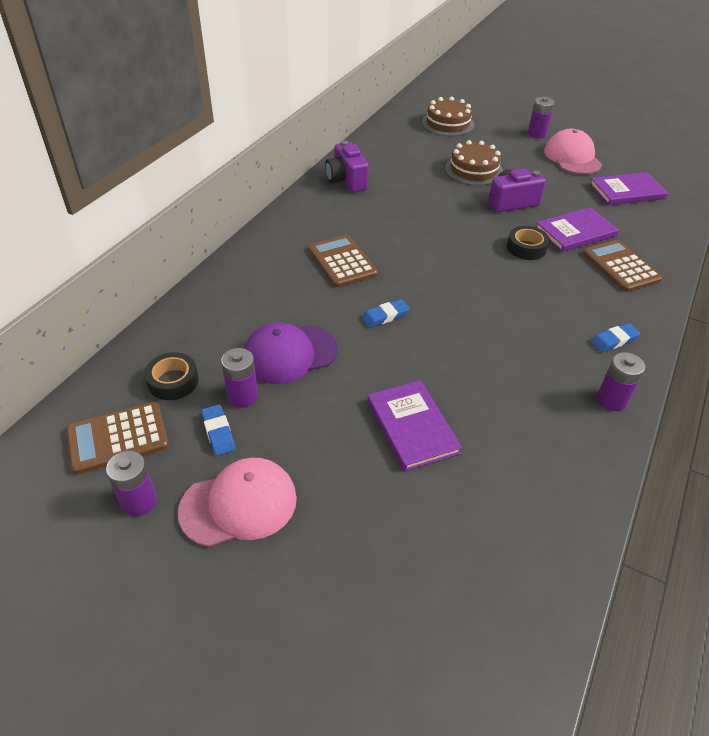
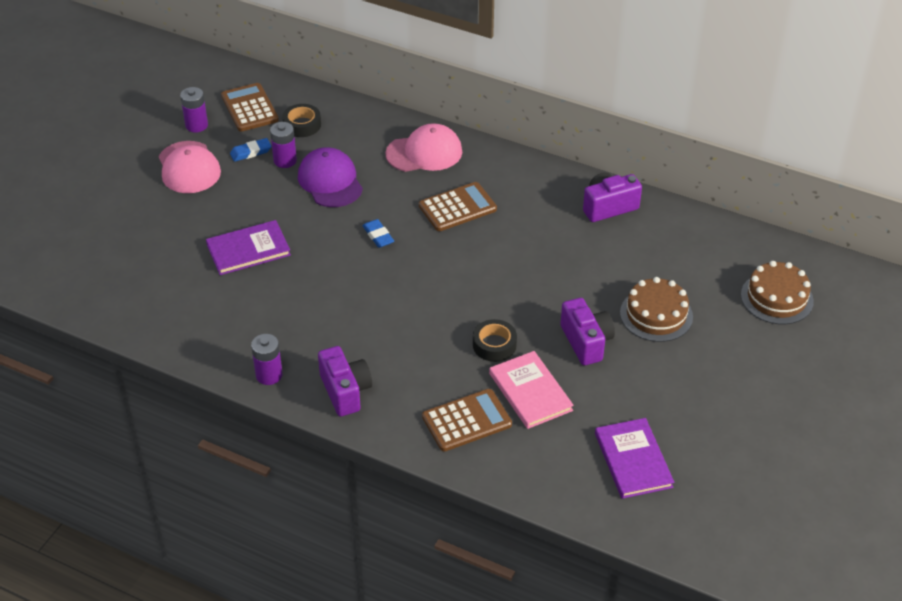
camera: 90 degrees right, 0 degrees up
purple battery [528,97,555,138] -> none
purple book [536,207,619,252] -> pink book [489,351,574,429]
pink cap [544,129,602,174] -> pink cap moved to [385,123,462,172]
blue eraser [590,323,641,352] -> purple camera [318,346,372,417]

